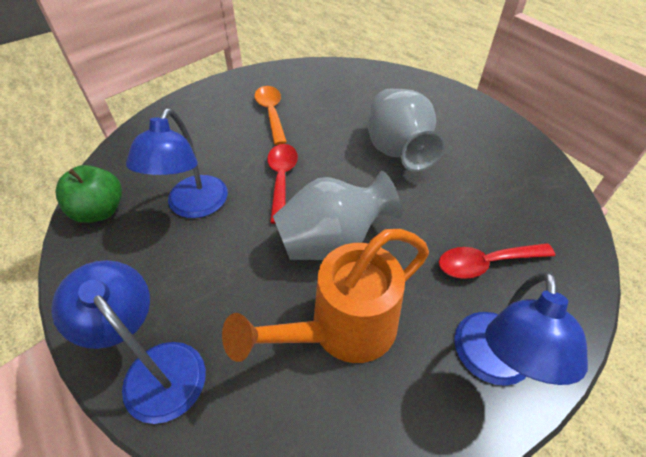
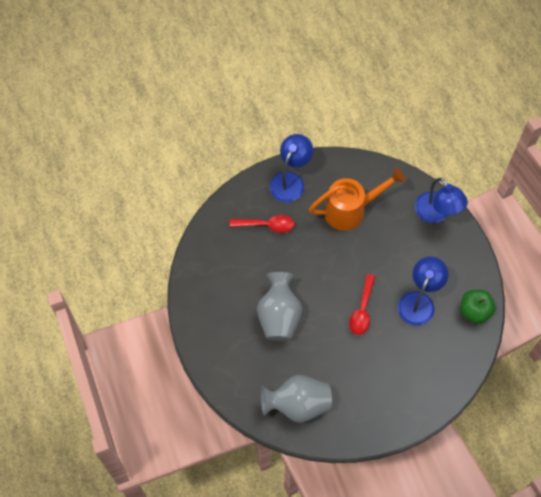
camera: 165 degrees left, 15 degrees up
orange spoon [255,86,287,145] -> none
grey vase [273,171,402,260] -> grey vase moved to [261,375,332,423]

